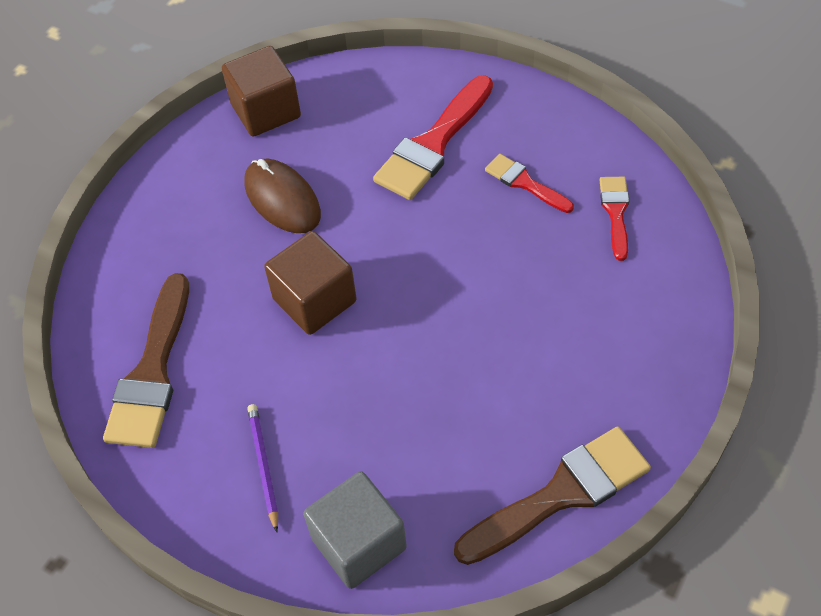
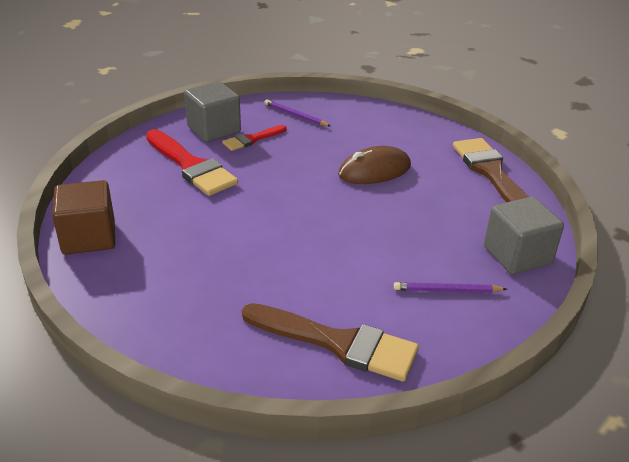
camera: 80 degrees left, 20 degrees down
brown mouse [244,159,321,233] -> brown mouse moved to [338,146,411,184]
brown cube [264,231,357,335] -> none
red brush [600,177,630,261] -> purple pencil [264,99,331,126]
none -> grey cube [184,81,241,142]

